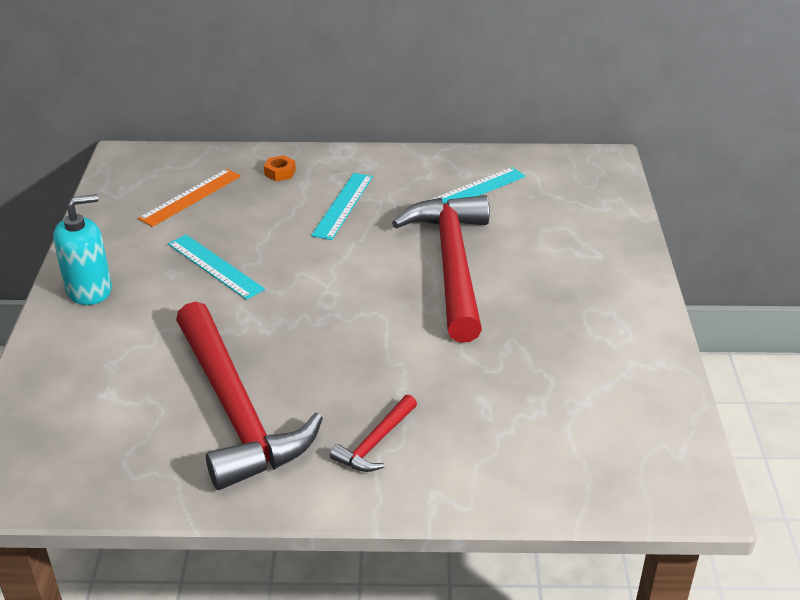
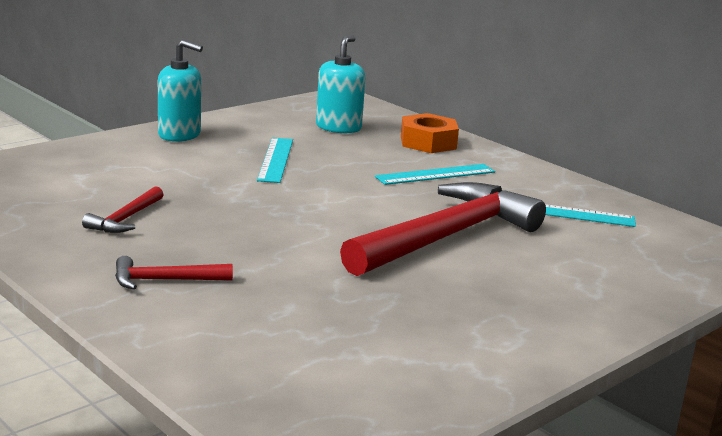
camera: 45 degrees right, 15 degrees down
orange ruler [138,169,241,227] -> turquoise soap dispenser [316,36,365,133]
red hammer [176,302,323,490] -> red hammer [82,186,164,233], size x0.43
orange nut [264,155,296,181] -> orange nut [401,113,459,153], size x1.91

